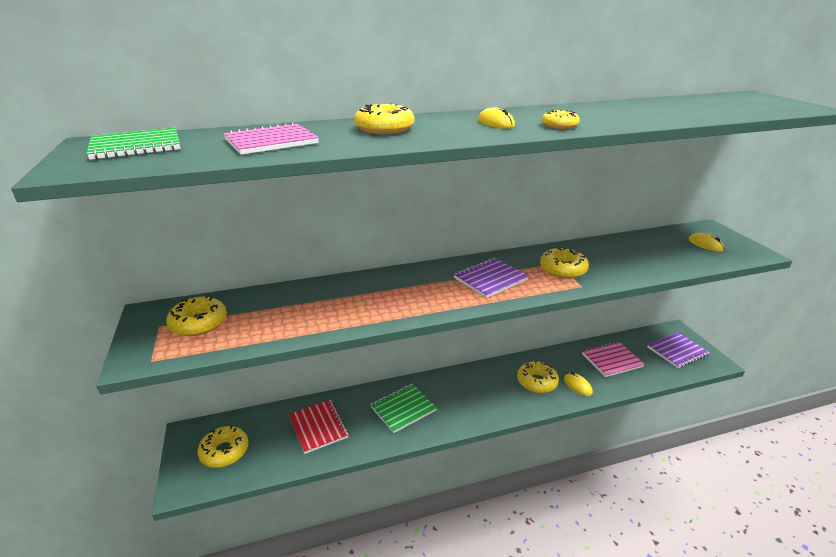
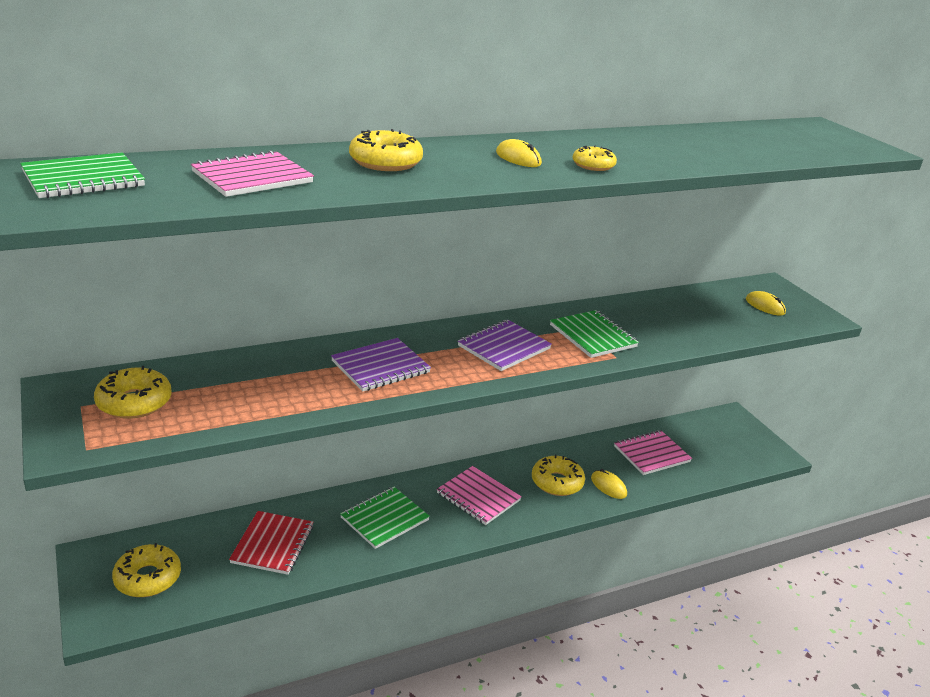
camera: 10 degrees left, 0 degrees up
red notebook [289,400,349,454] -> red notebook turned 45 degrees clockwise [229,511,314,575]
yellow donut [540,247,589,279] -> green notebook [550,310,639,358]
purple notebook [647,332,710,368] -> purple notebook moved to [331,338,431,392]
none -> pink notebook [437,466,522,525]

